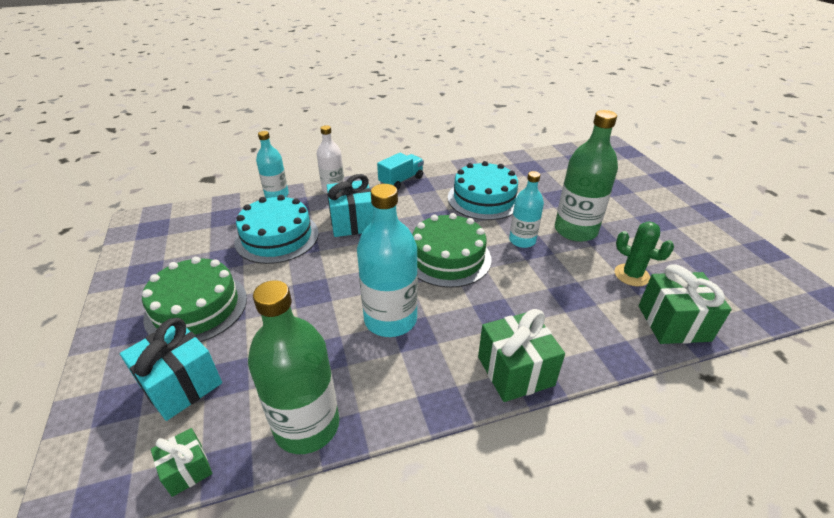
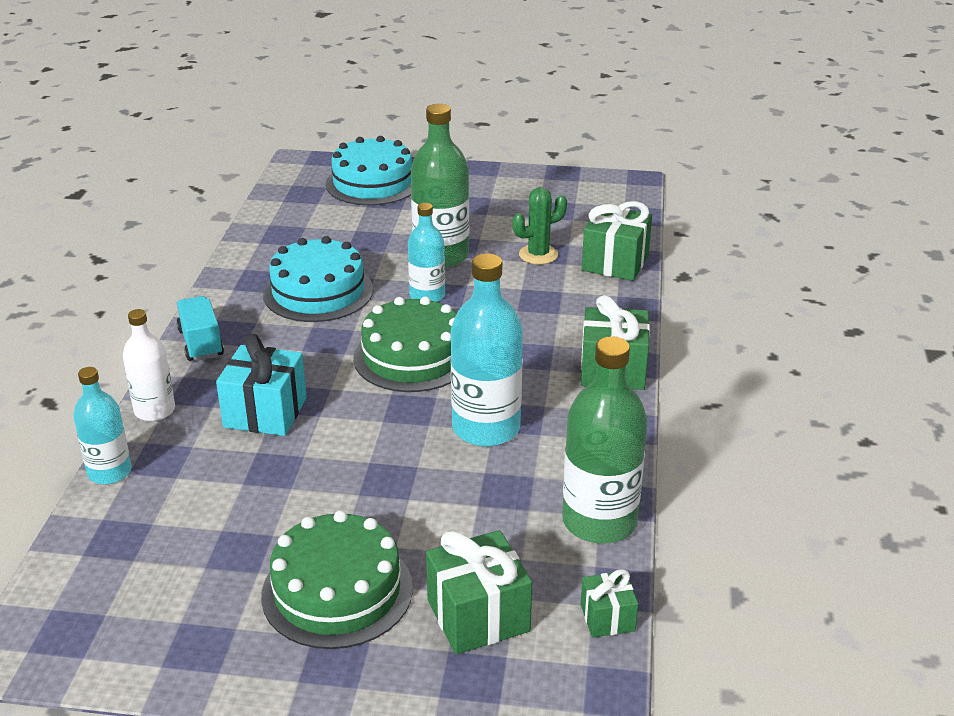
camera: 65 degrees left, 5 degrees down
turquoise gift [120,318,222,421] -> green gift [426,530,532,654]
turquoise cake [235,195,319,264] -> turquoise cake moved to [325,136,412,205]

